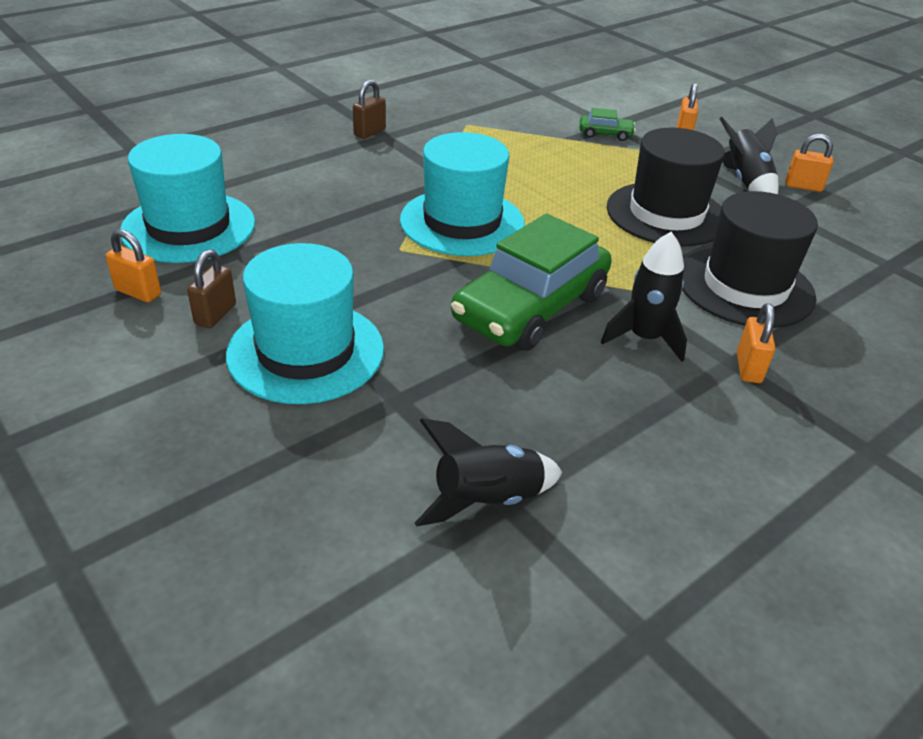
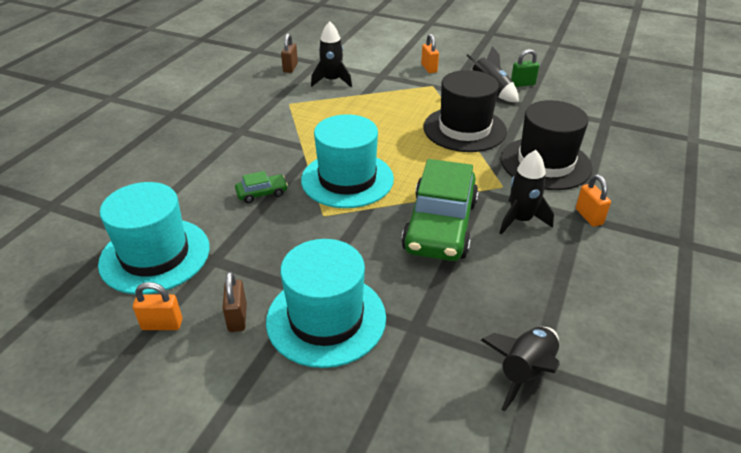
camera: 25 degrees left, 0 degrees up
brown padlock [353,80,386,139] -> brown padlock moved to [281,33,298,73]
green car [580,108,636,141] -> green car moved to [235,171,288,203]
orange padlock [786,134,833,192] -> green padlock [511,49,539,87]
none -> black rocket [311,21,352,87]

